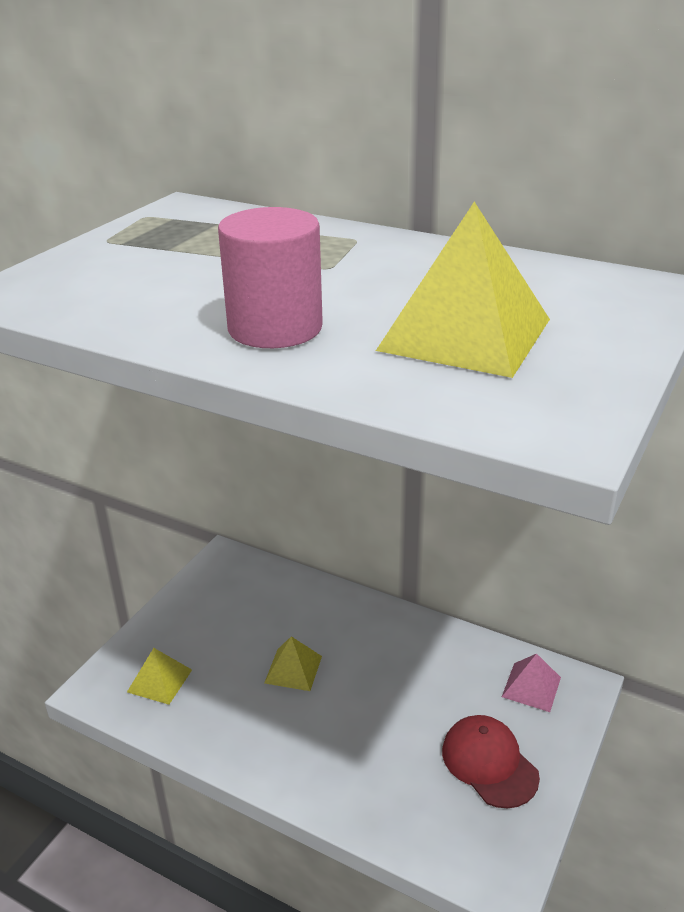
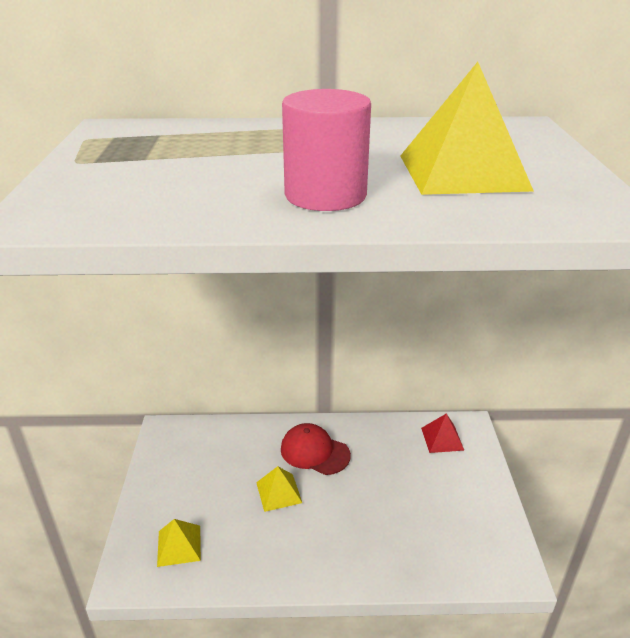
camera: 30 degrees left, 0 degrees up
red cap [442,715,540,808] -> red cap moved to [281,423,351,475]
pink pyramid [502,654,561,712] -> red pyramid [421,414,464,453]

